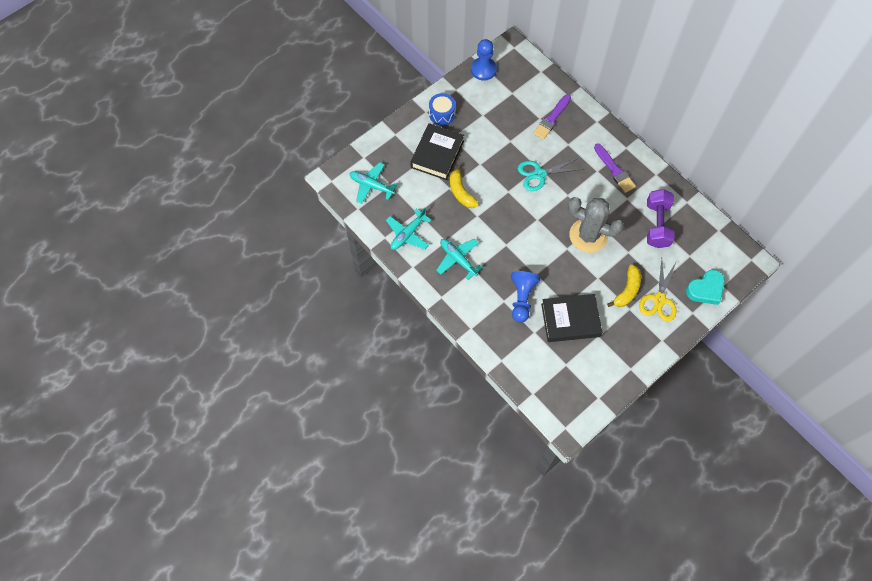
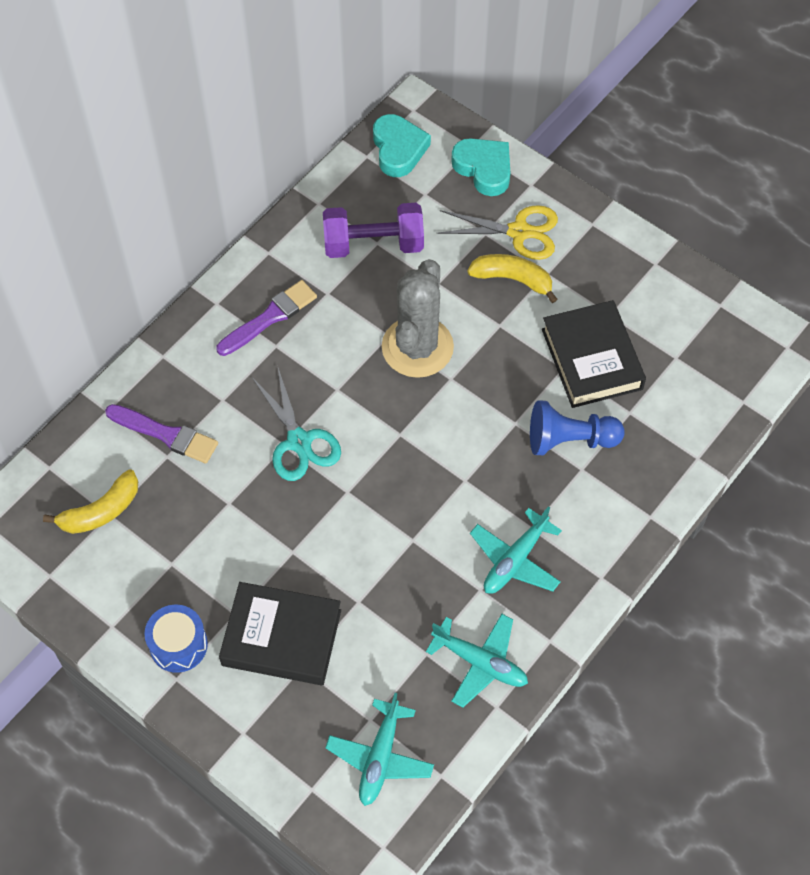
camera: 100 degrees left, 5 degrees down
yellow banana [450,165,479,208] -> yellow banana moved to [43,470,138,534]
blue pawn [471,39,497,81] -> none
none -> turquoise heart [373,114,431,177]

